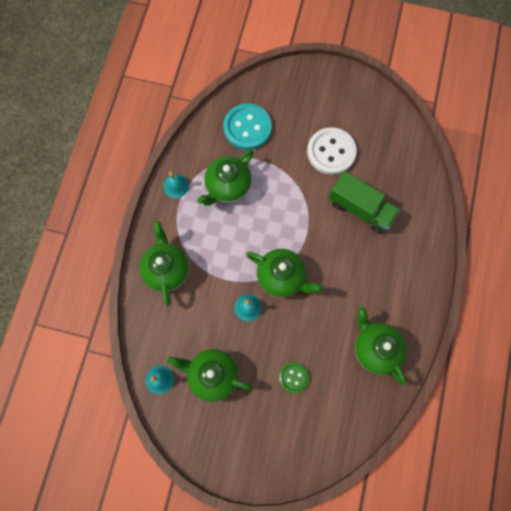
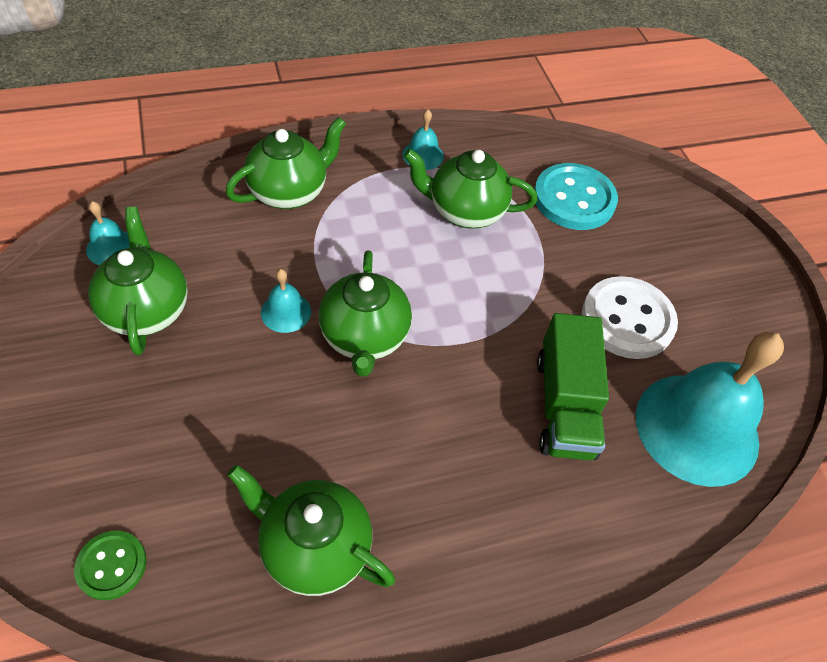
camera: 55 degrees right, 20 degrees down
green button [279,362,309,393] -> green button moved to [74,530,147,600]
green teapot [355,307,407,386] -> green teapot turned 90 degrees counterclockwise [227,465,395,596]
none -> turquoise bell [636,332,784,487]

